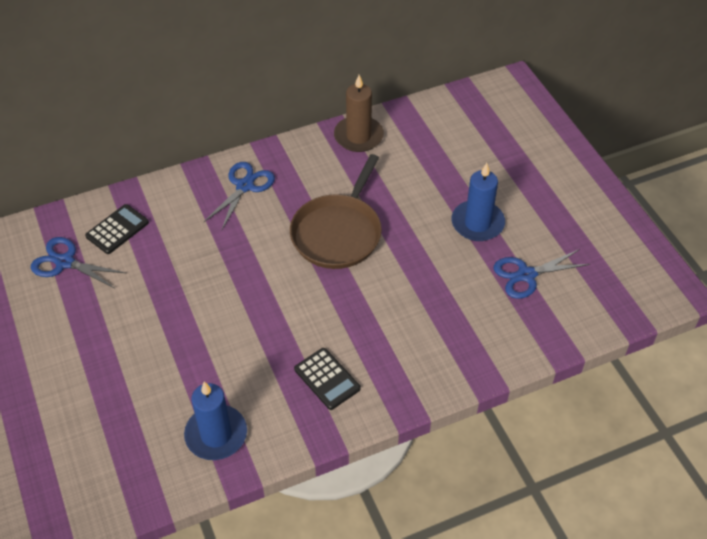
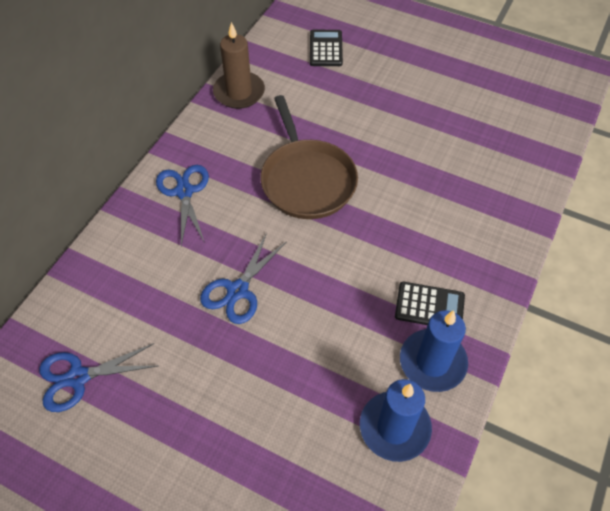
camera: 40 degrees left, 5 degrees up
black calculator [85,204,149,254] -> black calculator moved to [310,30,343,66]
blue candle [451,163,505,241] -> blue candle moved to [400,310,468,392]
blue scissors [494,249,590,299] -> blue scissors moved to [200,233,287,324]

